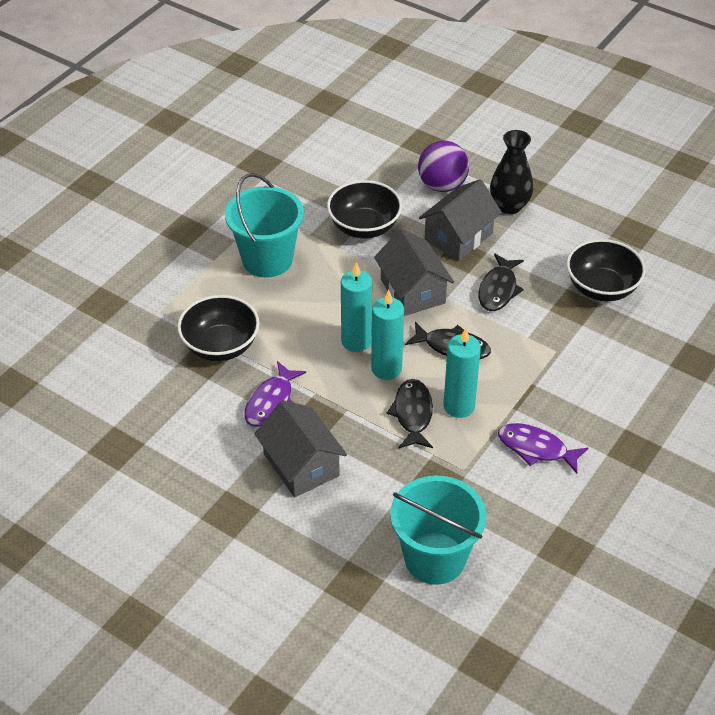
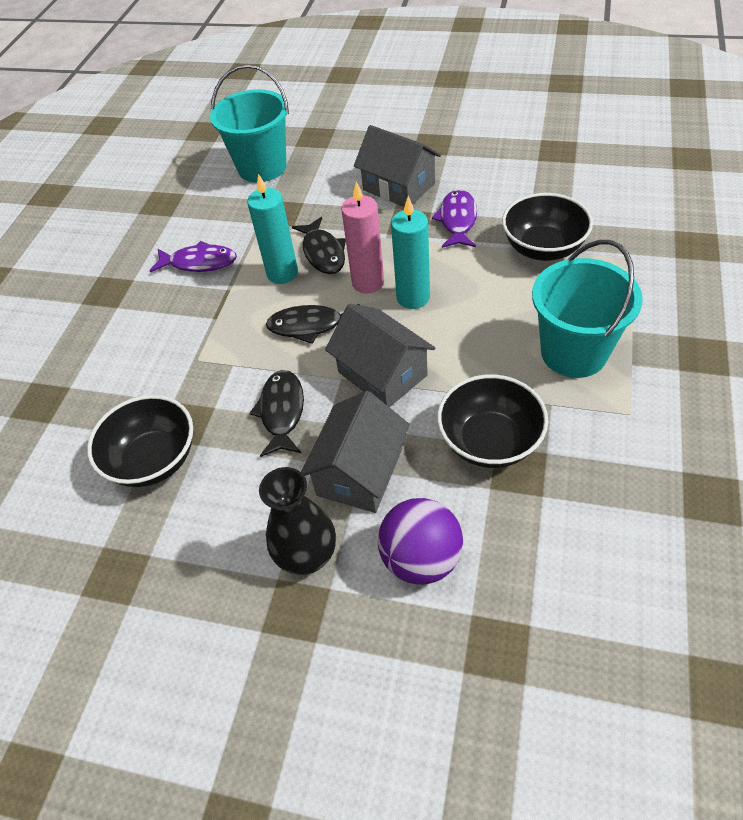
camera: 165 degrees right, 5 degrees up
turquoise candle [371,290,404,380] -> pink candle [341,182,384,293]

